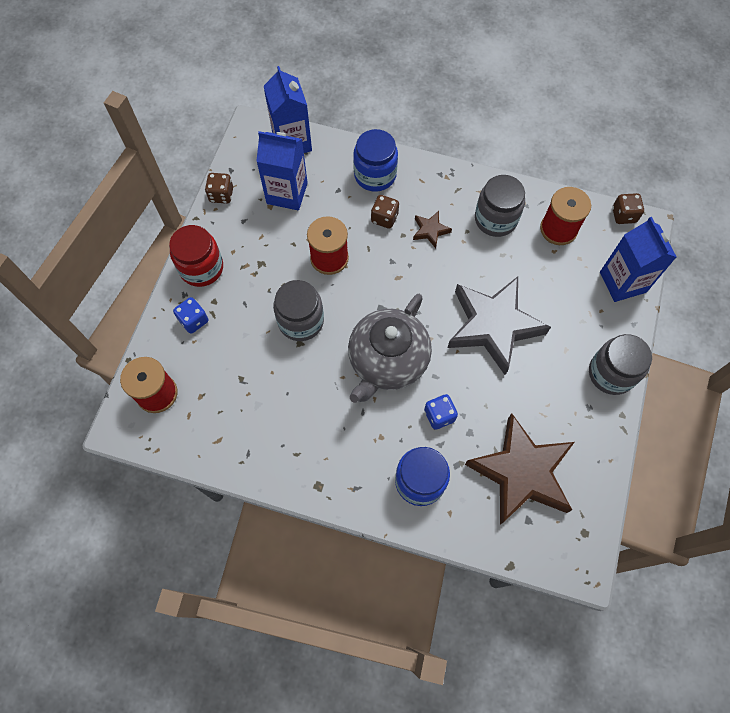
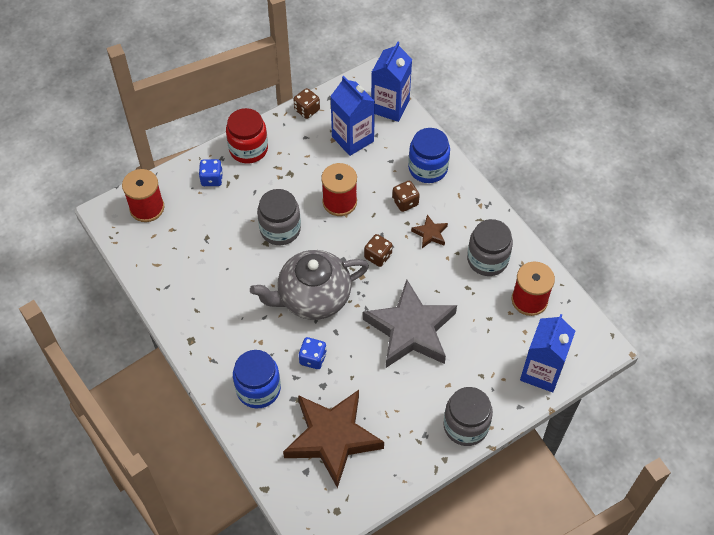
camera: 40 degrees right, 10 degrees down
brown dice [612,193,644,224] -> brown dice moved to [364,234,393,267]

